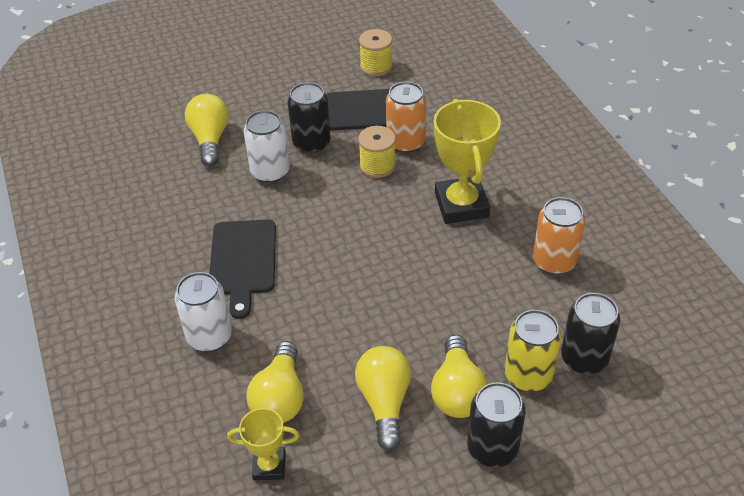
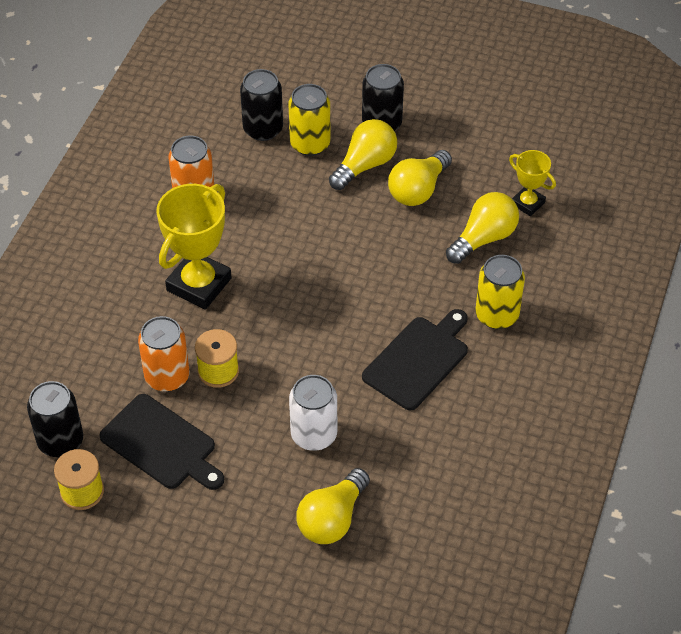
camera: 140 degrees left, 5 degrees up
white can [175,272,232,352] -> yellow can [475,255,525,329]
black can [288,82,331,154] -> black can moved to [27,381,83,457]

